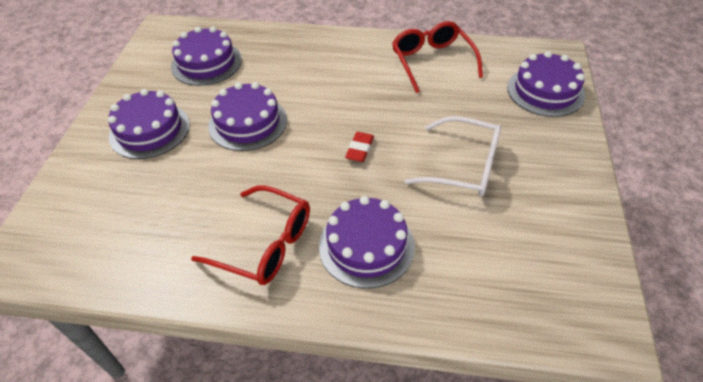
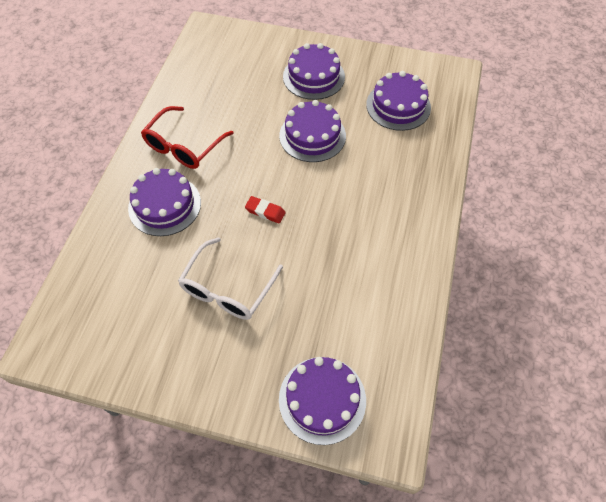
camera: 95 degrees right, 10 degrees up
red glasses [392,21,483,93] -> none

